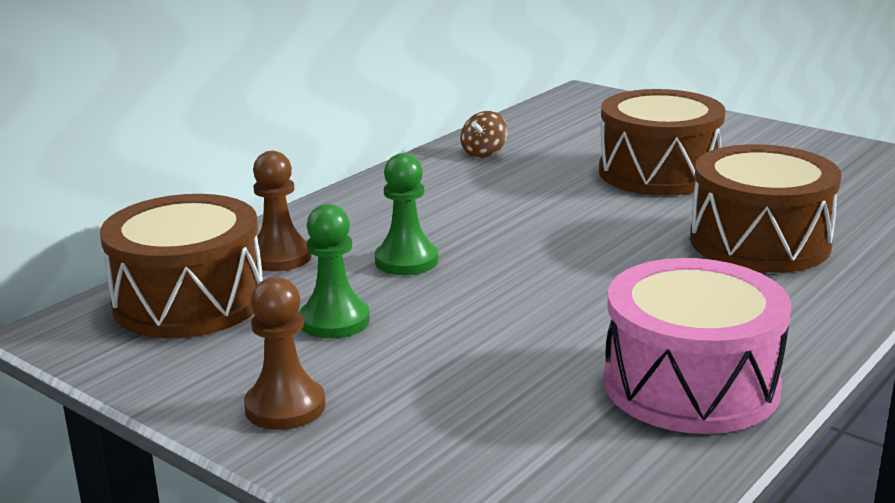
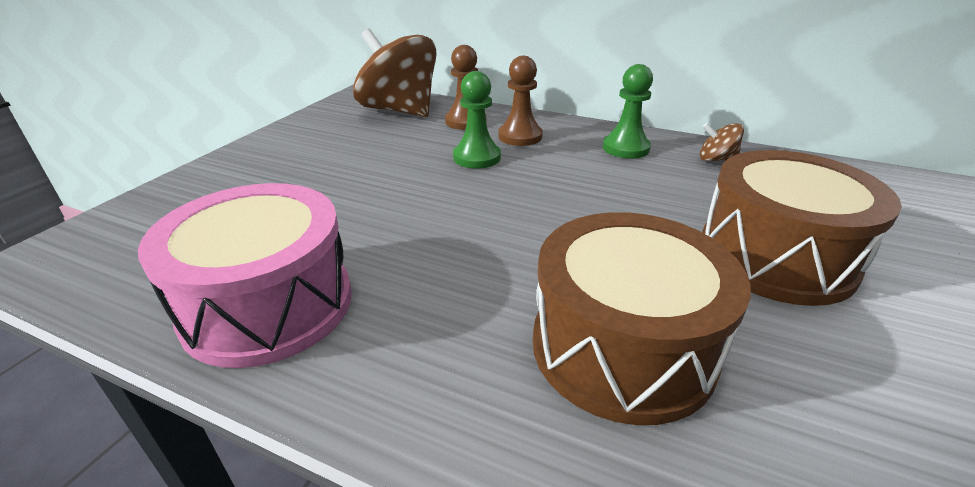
camera: 75 degrees right, 10 degrees up
brown drum [100,194,263,338] -> brown spinning top [353,29,436,117]
brown pawn [244,277,325,430] -> brown pawn moved to [498,56,543,146]
green pawn [299,204,370,339] -> green pawn moved to [603,64,653,159]

